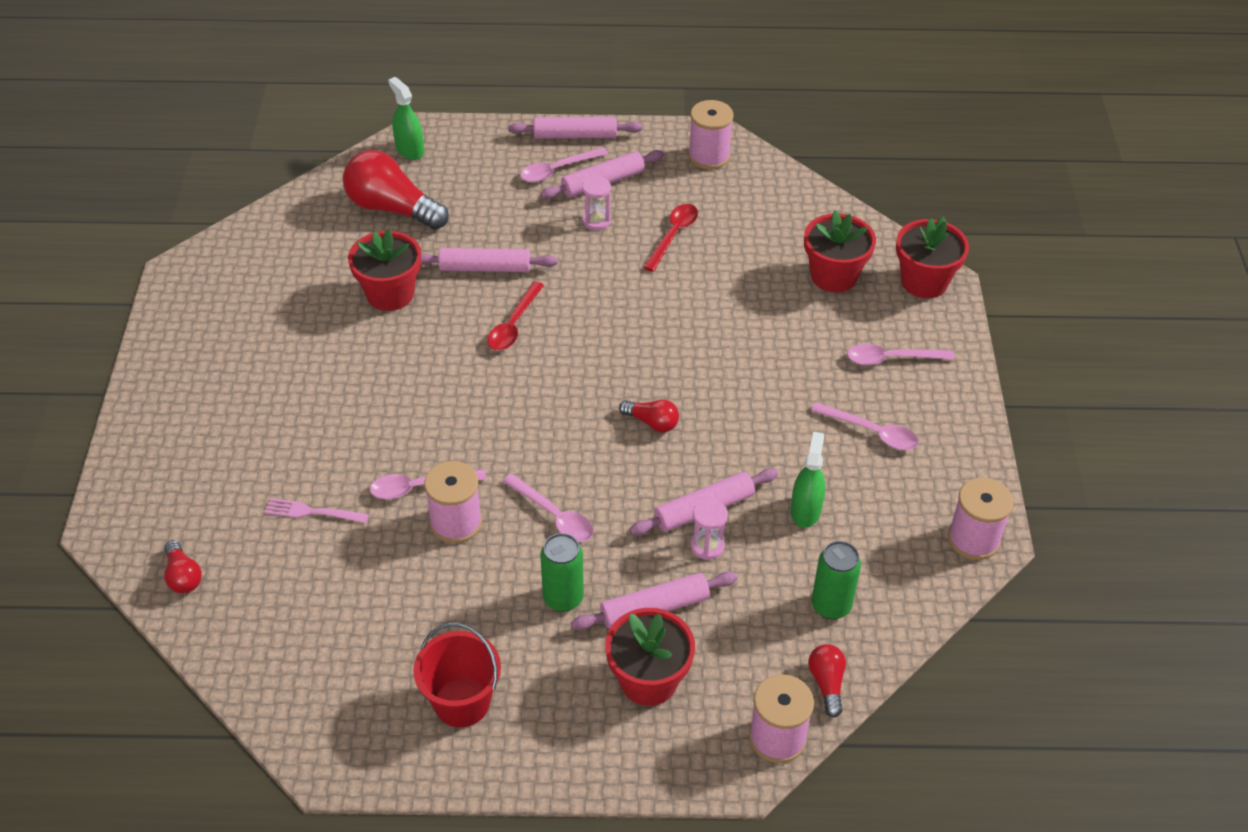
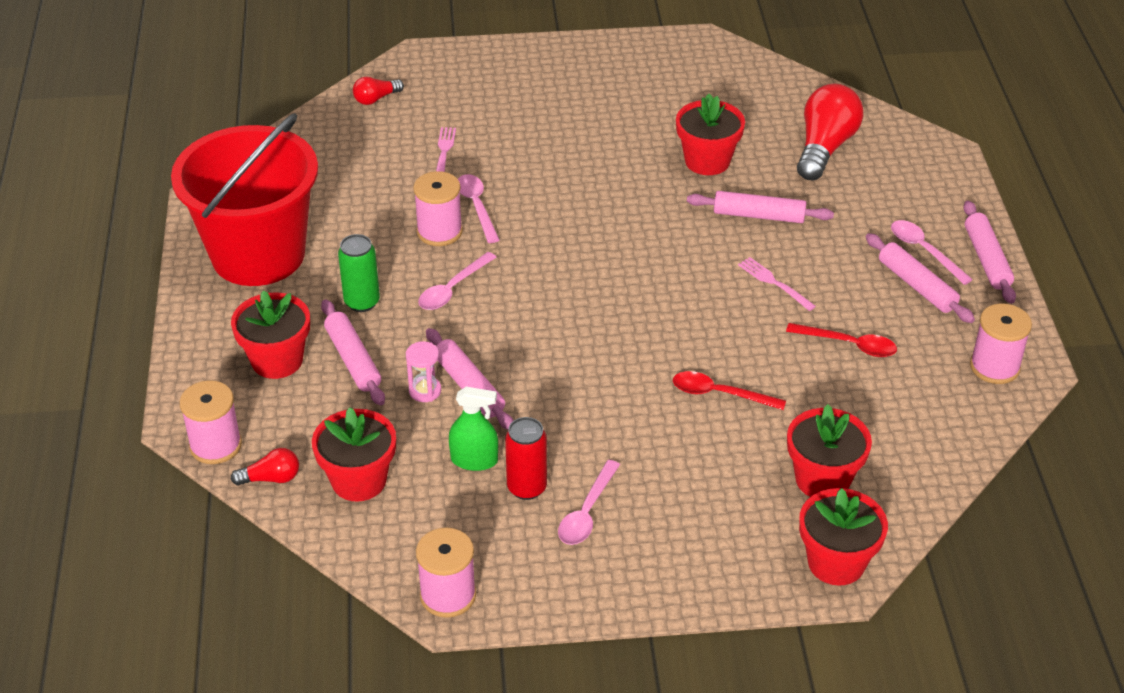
camera: 85 degrees right, 5 degrees down
green spray bottle [388,77,424,160] -> none
red bucket [413,623,501,727] -> red bucket [171,113,318,286], size x2.02
pink rolling pin [421,248,558,272] -> pink rolling pin turned 75 degrees counterclockwise [687,191,834,223]
red spoon [487,281,544,351] -> red spoon moved to [673,371,786,410]
pink hourglass [582,176,611,230] -> none
red light bulb [619,399,679,432] -> none
green can [811,541,861,620] -> red flower pot [312,407,396,502]
pink spoon [847,344,955,365] -> none
none -> red can [505,417,547,500]
none -> pink fork [738,257,816,311]

